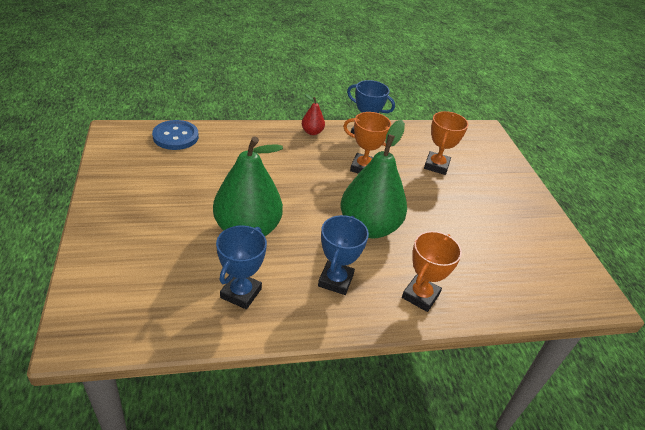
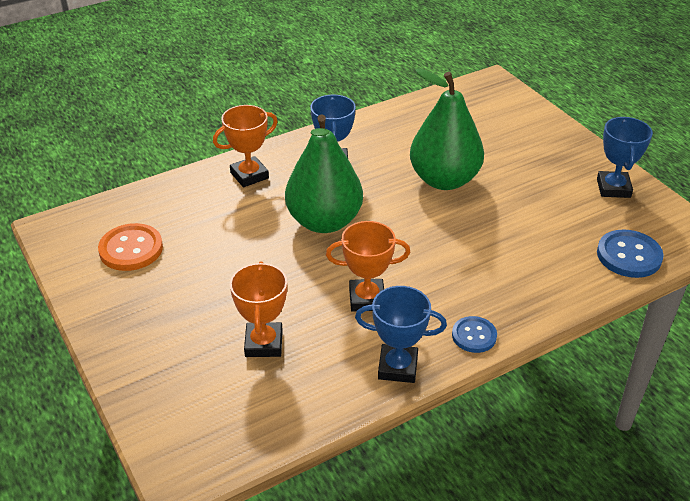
camera: 165 degrees right, 0 degrees up
blue trophy [216,225,267,309] -> blue trophy moved to [597,117,653,198]
red pear [302,94,325,135] -> blue button [452,316,497,353]
orange trophy [402,231,462,312] -> orange trophy turned 45 degrees clockwise [213,105,278,187]
none -> orange button [98,223,163,271]

